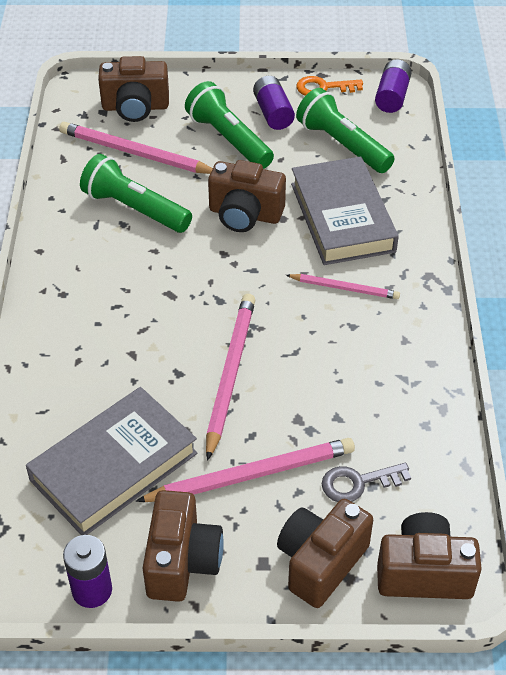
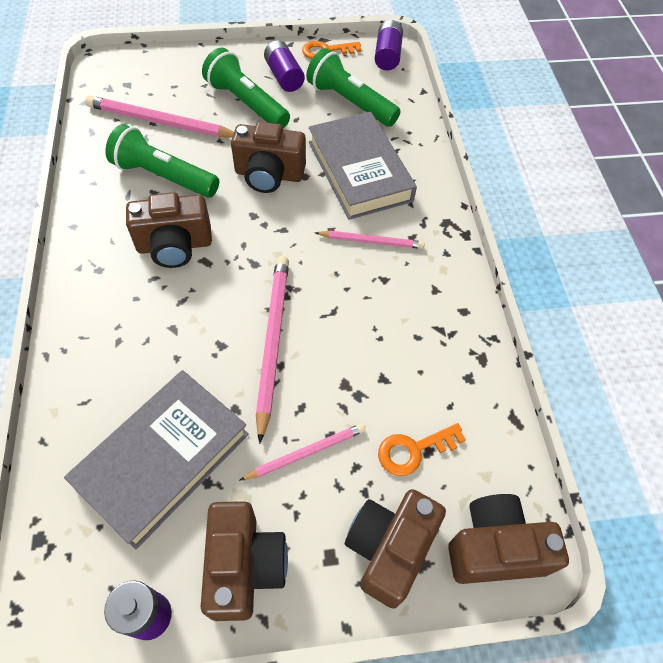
camera: 10 degrees left, 10 degrees up
brown camera [98,56,169,122] -> brown camera moved to [126,192,212,268]
pink pencil [136,438,355,502] -> pink pencil [239,423,365,481], size x0.59
grey key [322,463,411,502] -> orange key [378,423,466,476]

